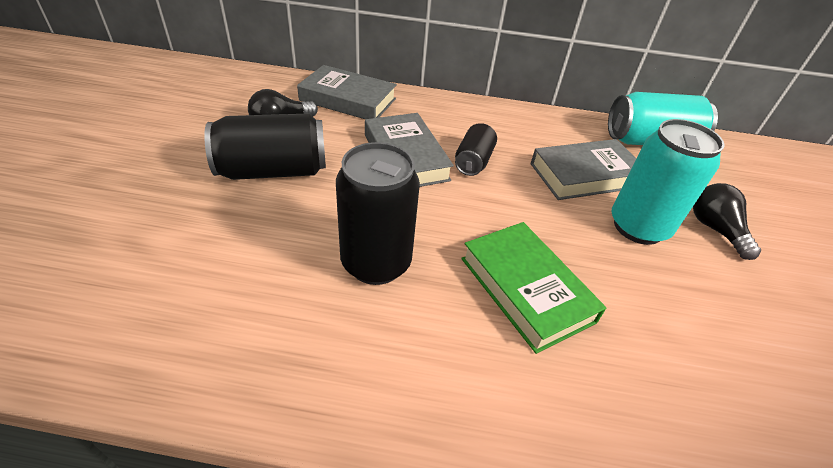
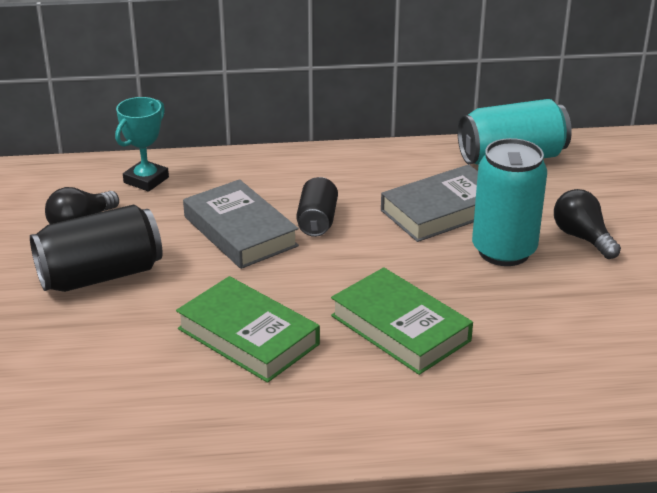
camera: 10 degrees left, 10 degrees down
grey book [297,65,397,119] -> turquoise trophy [115,97,169,192]
black can [336,142,420,285] -> green book [176,276,320,383]

